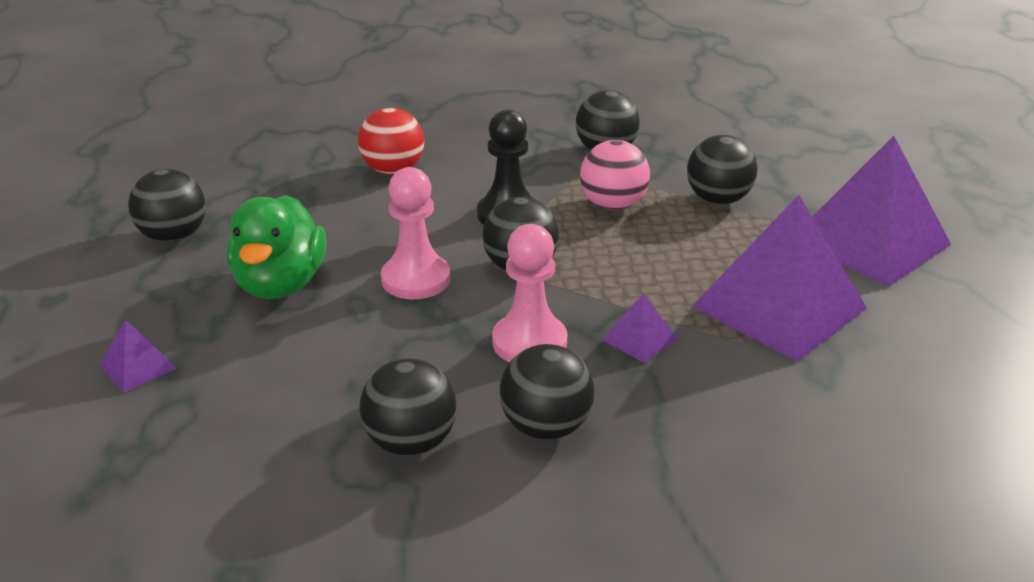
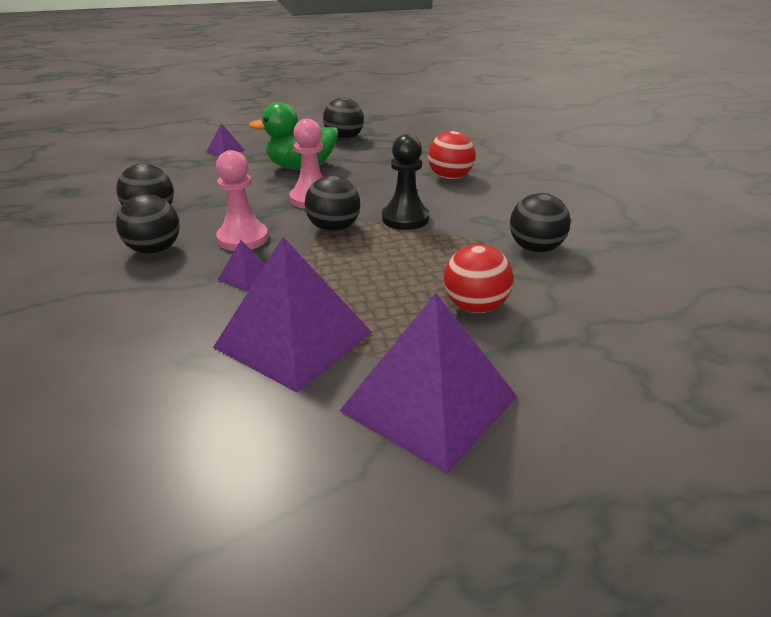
camera: 80 degrees right, 0 degrees up
pink ball [580,140,650,210] -> none
black ball [687,135,758,205] -> red ball [444,244,513,313]

